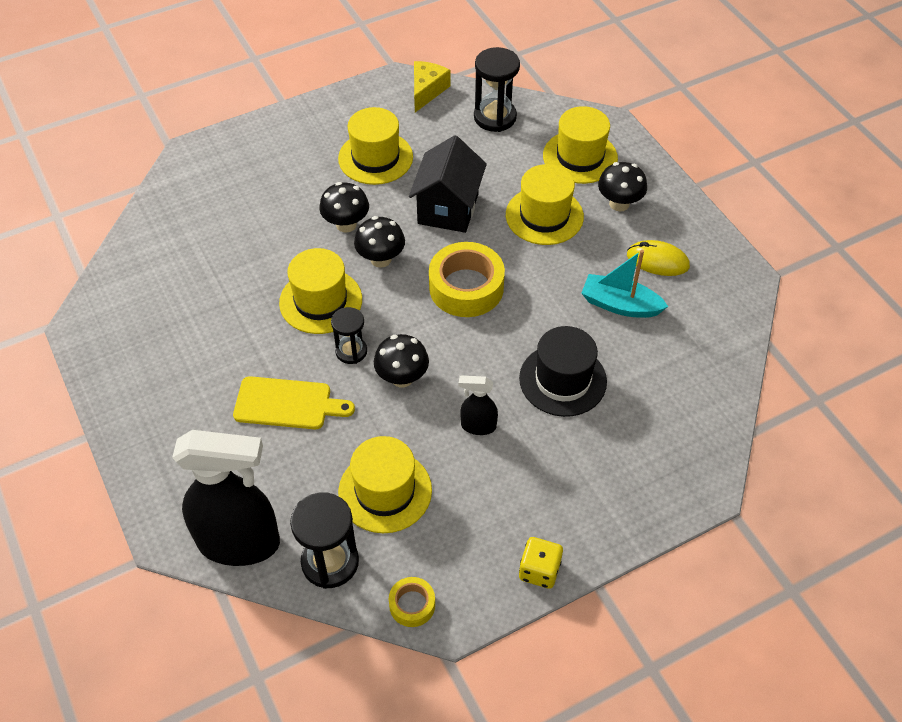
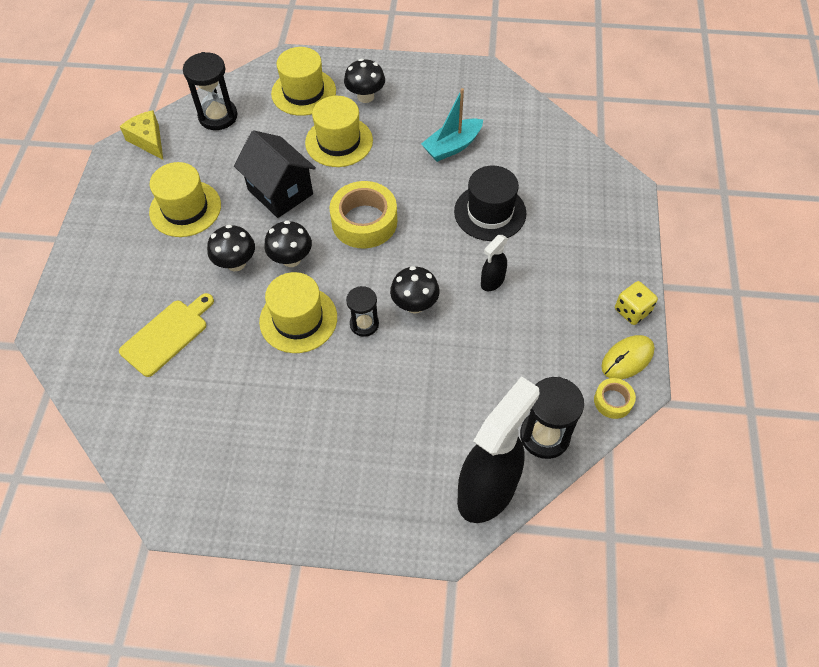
camera: 55 degrees left, 5 degrees up
yellow cutting board [233,376,355,429] -> yellow cutting board moved to [119,293,214,377]
yellow hat [338,436,432,533] -> none
yellow mouse [627,240,690,276] -> yellow mouse moved to [601,335,655,379]

